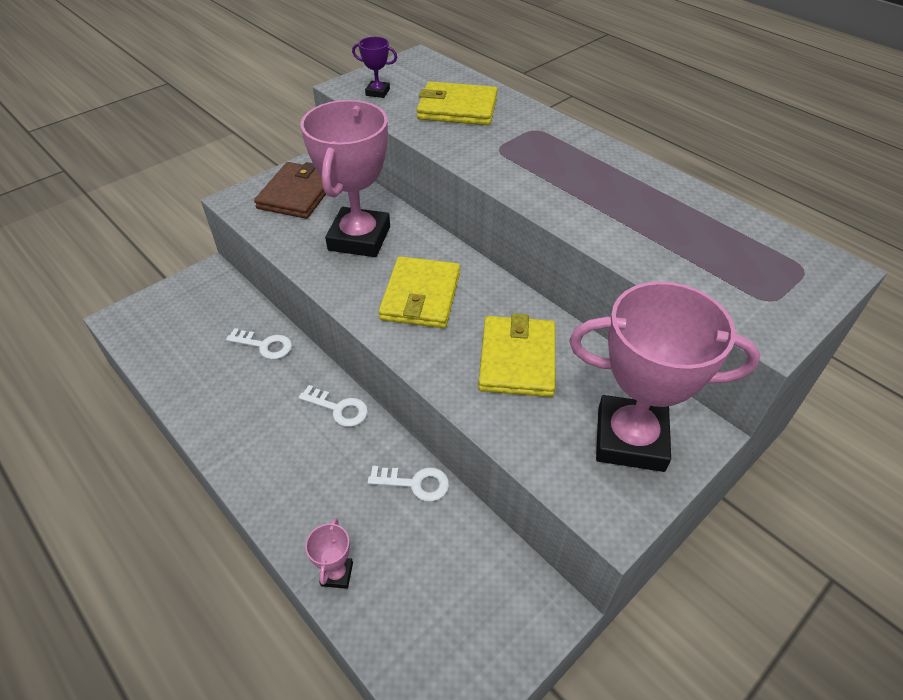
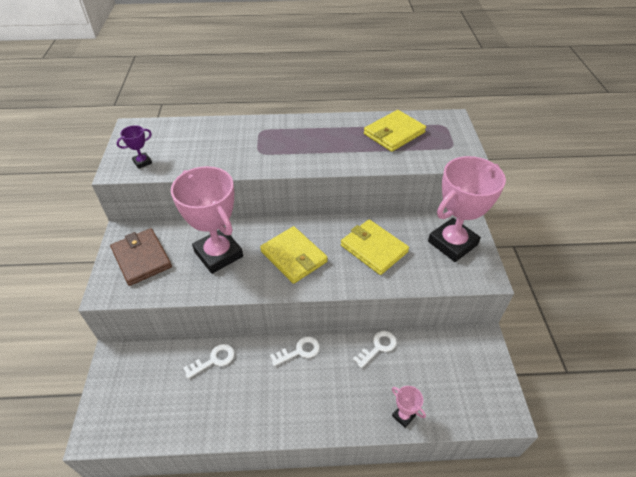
camera: 50 degrees left, 0 degrees up
yellow wallet [417,81,498,125] -> yellow wallet moved to [364,110,426,152]

